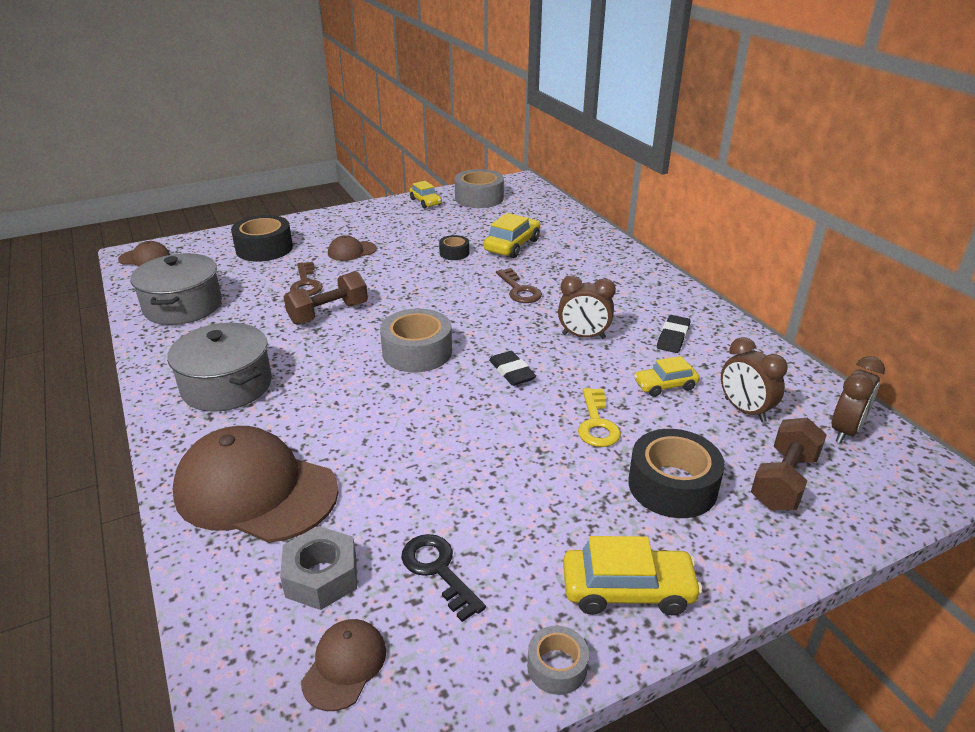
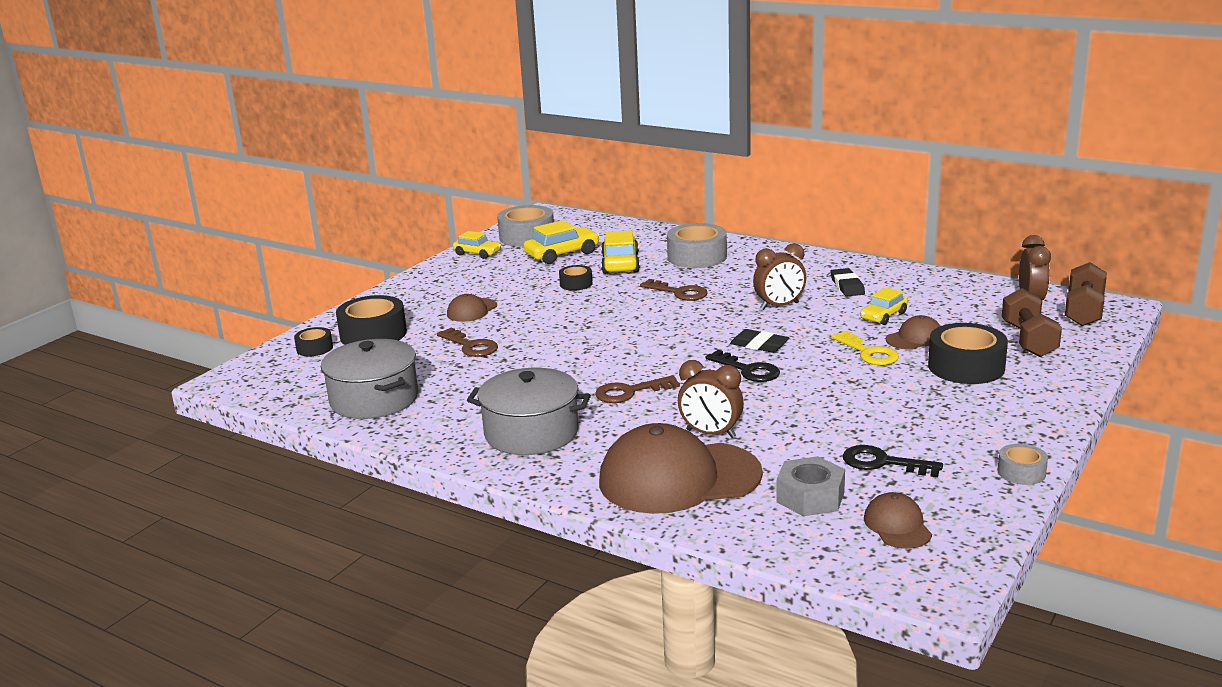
camera: 30 degrees left, 10 degrees down
brown cap [118,241,170,266] -> brown cap moved to [886,315,941,350]
brown dumbbell [284,271,368,325] -> brown dumbbell moved to [1065,262,1107,326]
grey tape [380,309,452,372] -> grey tape moved to [667,223,727,268]
yellow car [563,536,702,615] -> yellow car moved to [523,220,600,264]
brown clock [721,337,788,422] -> brown clock moved to [678,360,744,438]
none -> black tape [294,327,333,356]
none -> brown key [595,375,680,403]
none -> black key [705,350,780,382]

